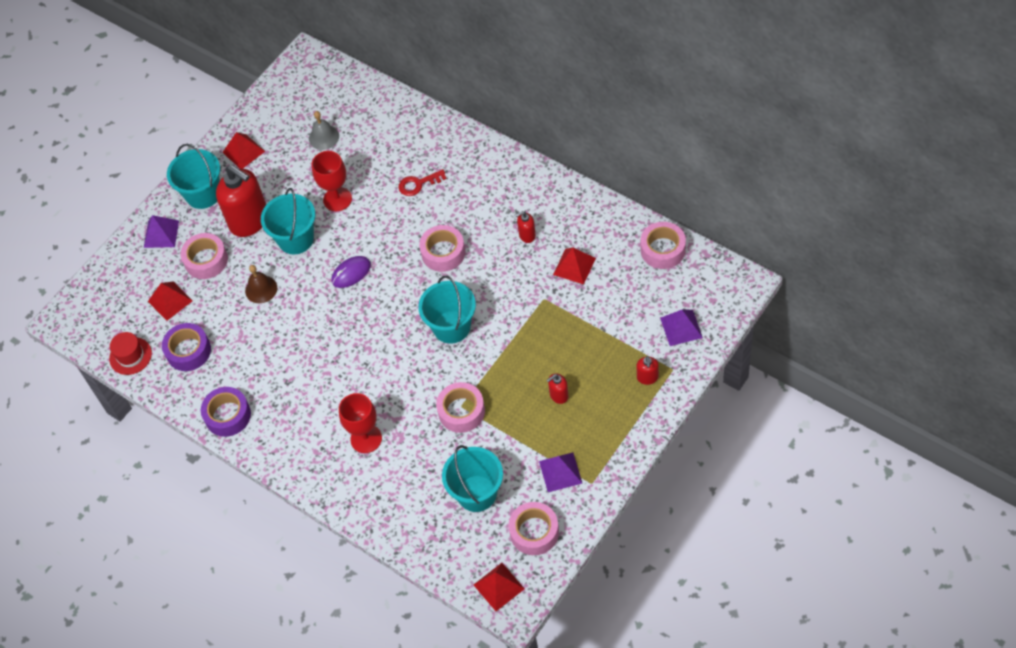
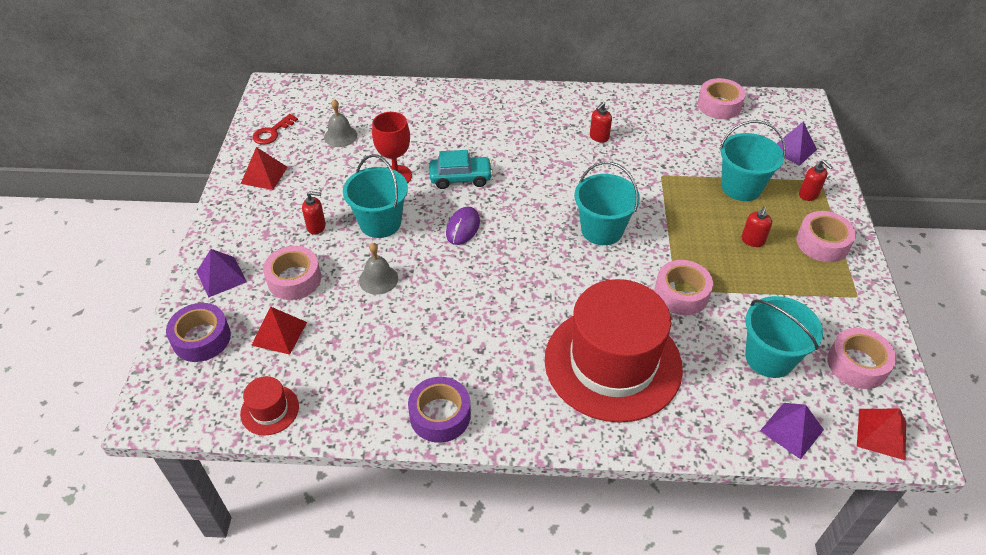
camera: 40 degrees left, 10 degrees down
purple tape [162,323,211,371] -> purple tape moved to [166,303,231,362]
turquoise bucket [167,144,220,209] -> turquoise bucket moved to [719,120,786,201]
red soap dispenser [216,165,266,237] -> red soap dispenser [302,191,326,235], size x0.44
brown bell [245,265,277,303] -> grey bell [359,243,398,295]
red goblet [339,393,382,453] -> red hat [545,279,683,423]
red key [398,169,447,196] -> red key moved to [253,114,298,145]
pink tape [419,225,466,272] -> pink tape moved to [796,211,856,262]
purple pyramid [539,452,582,492] -> purple pyramid moved to [760,403,824,459]
red pyramid [553,248,596,285] -> none
none -> turquoise car [429,150,493,189]

